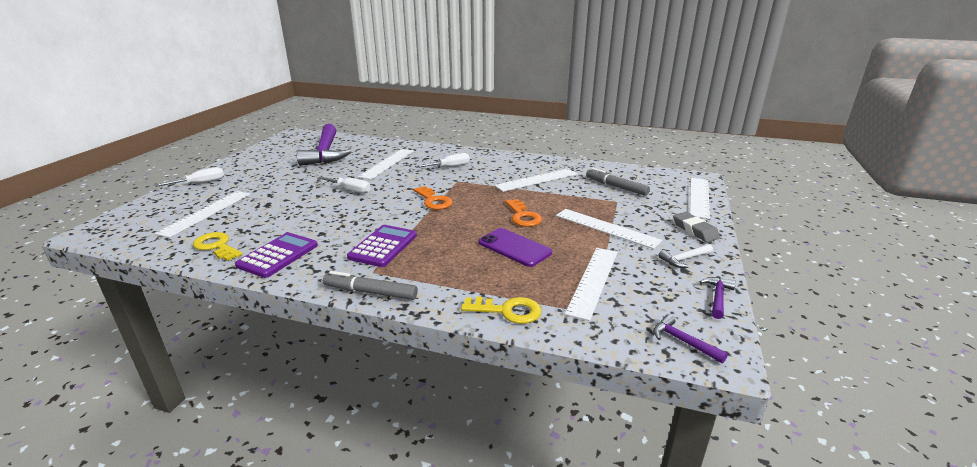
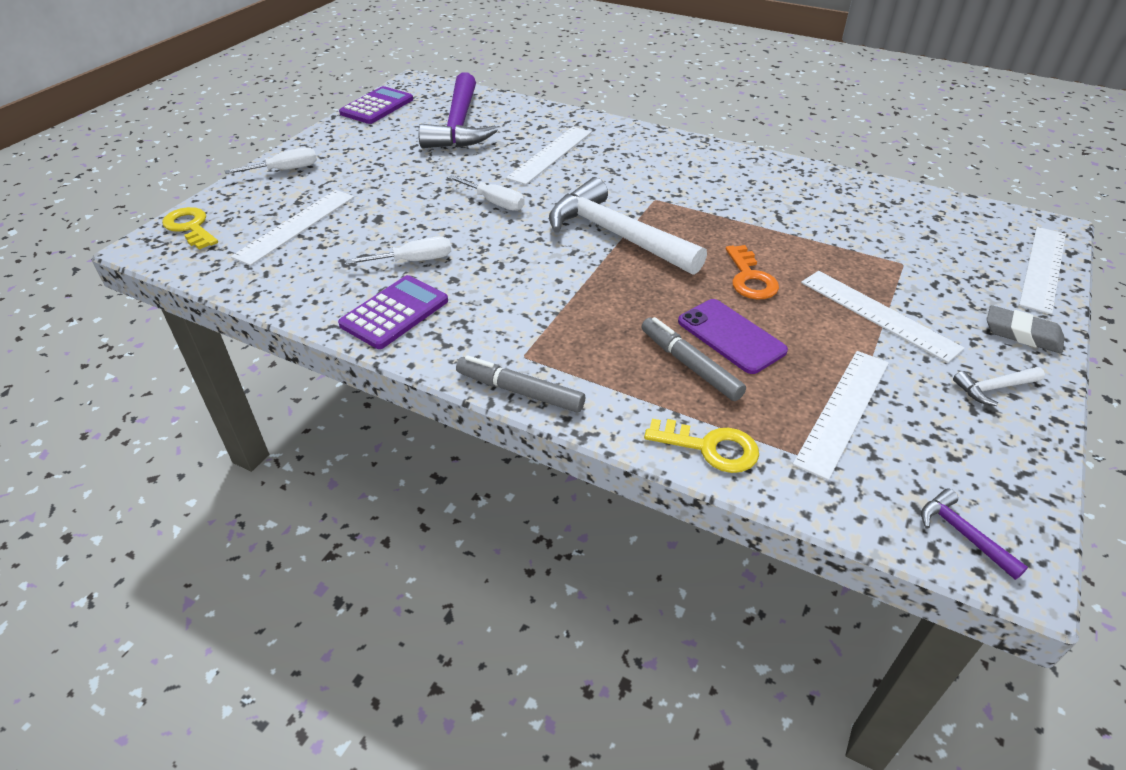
camera: 10 degrees right, 15 degrees up
yellow key [193,232,243,261] -> yellow key moved to [162,207,218,250]
purple calculator [347,225,417,267] -> purple calculator moved to [339,86,413,124]
orange key [414,186,453,210] -> white hammer [549,178,707,275]
white screwdriver [415,153,470,168] -> white screwdriver moved to [346,236,451,264]
white ruler [494,169,578,192] -> none
grey marker [586,168,650,196] -> grey marker moved to [641,317,746,401]
grey eraser [673,212,720,242] -> grey eraser turned 45 degrees counterclockwise [987,305,1064,354]
purple hammer [699,277,736,319] -> none

